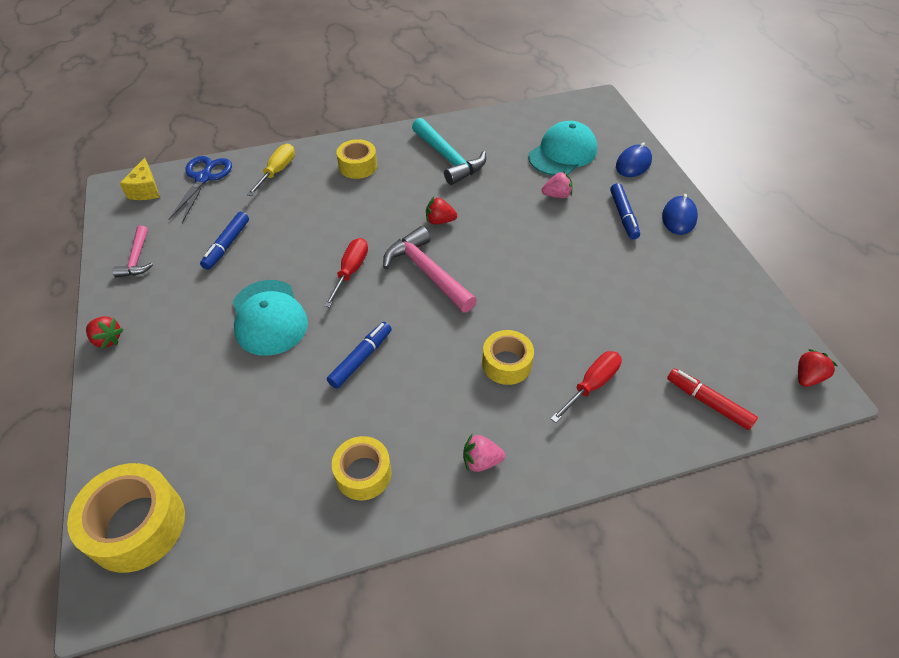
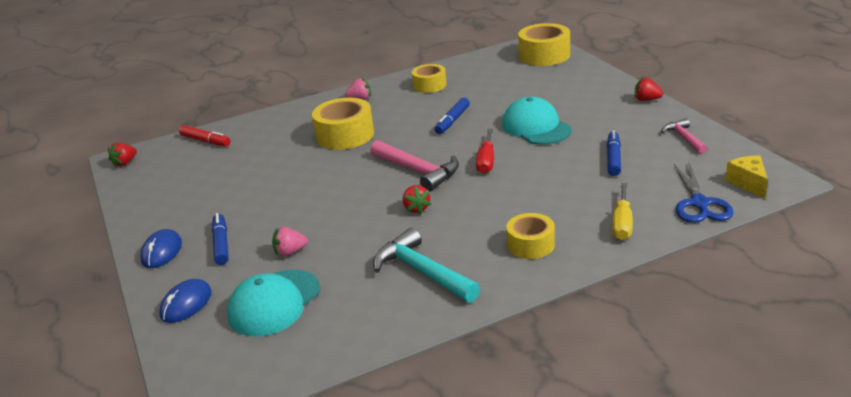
camera: 175 degrees right, 20 degrees down
red strawberry [426,197,457,225] -> red strawberry turned 75 degrees clockwise [403,185,431,214]
yellow tape [482,330,534,385] -> yellow tape [312,98,374,150], size x1.58
red screwdriver [550,351,622,423] -> none

